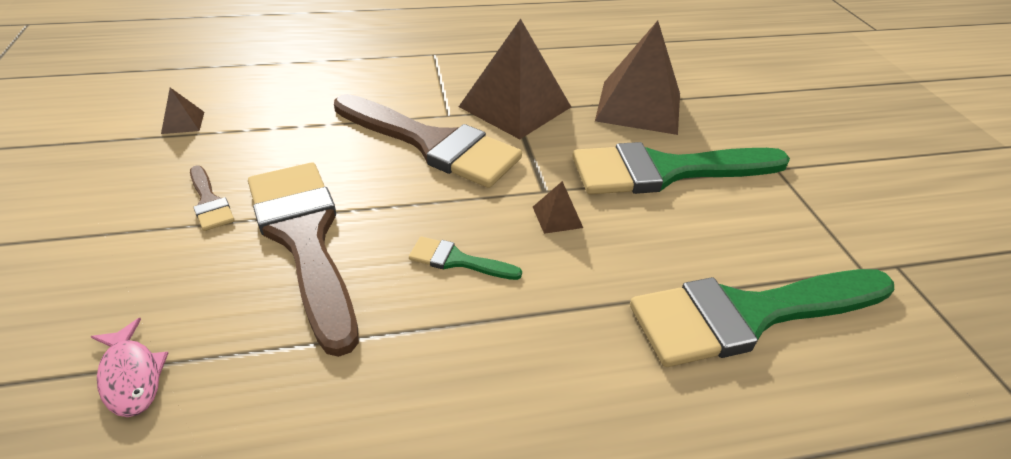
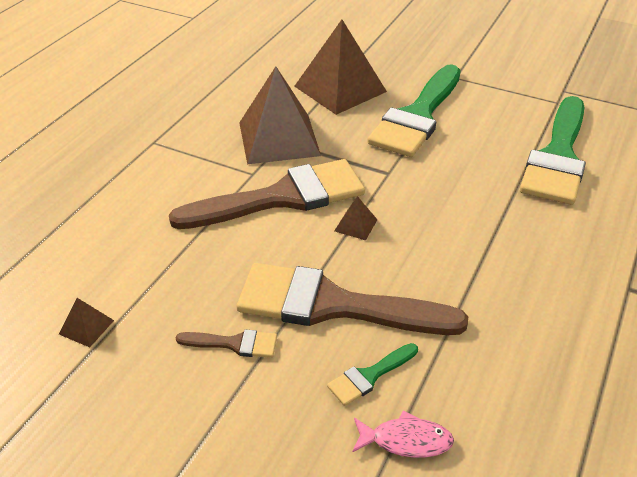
camera: 50 degrees left, 0 degrees up
green brush [409,236,522,280] -> green brush moved to [327,343,418,406]
brown pyramid [533,181,583,234] -> brown pyramid moved to [334,196,377,240]

